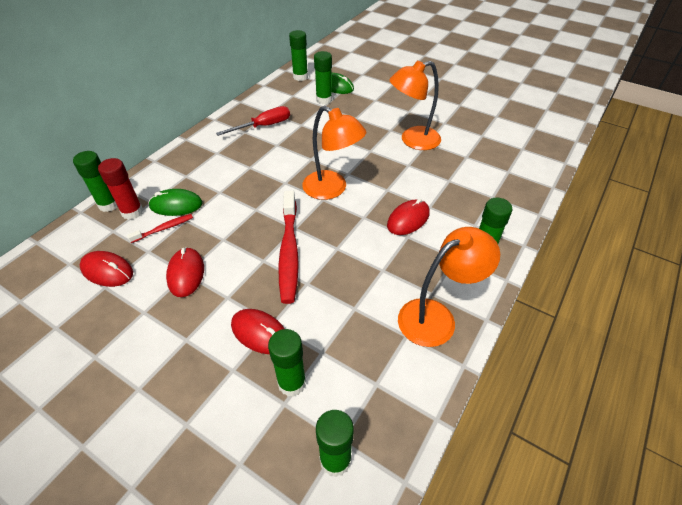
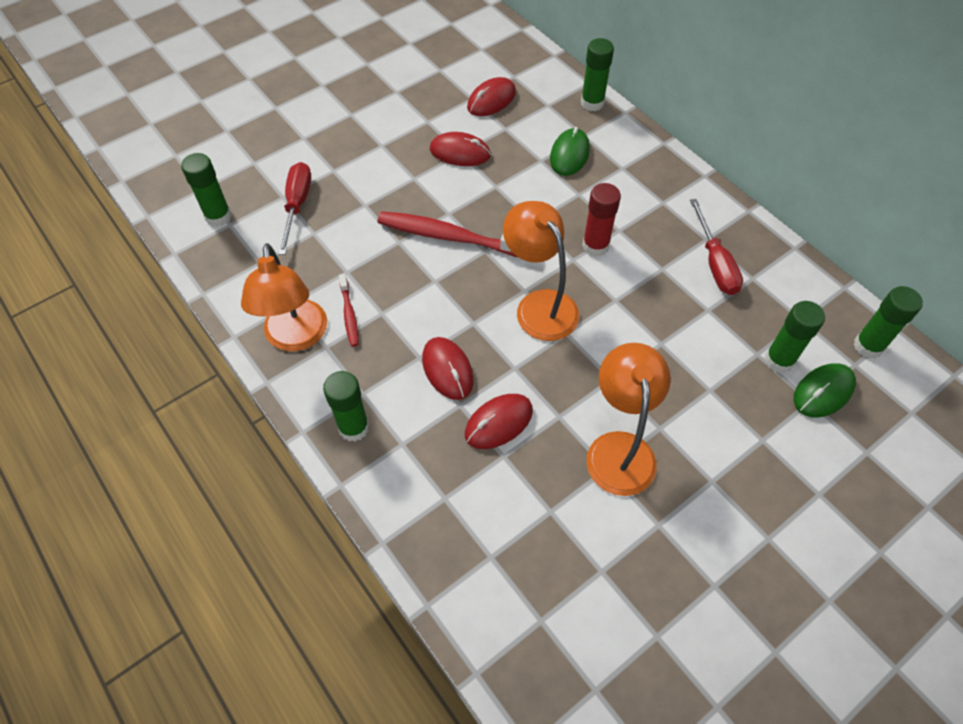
camera: 110 degrees right, 10 degrees up
red glue stick [98,158,143,220] -> red glue stick moved to [582,183,621,257]
red toothbrush [127,214,193,243] -> red toothbrush moved to [339,274,359,347]
red mouse [231,309,285,354] -> red mouse moved to [465,394,533,449]
green glue stick [268,329,306,397] -> red screwdriver [278,162,311,255]
orange lamp [302,106,366,200] -> orange lamp turned 90 degrees clockwise [503,201,579,341]

